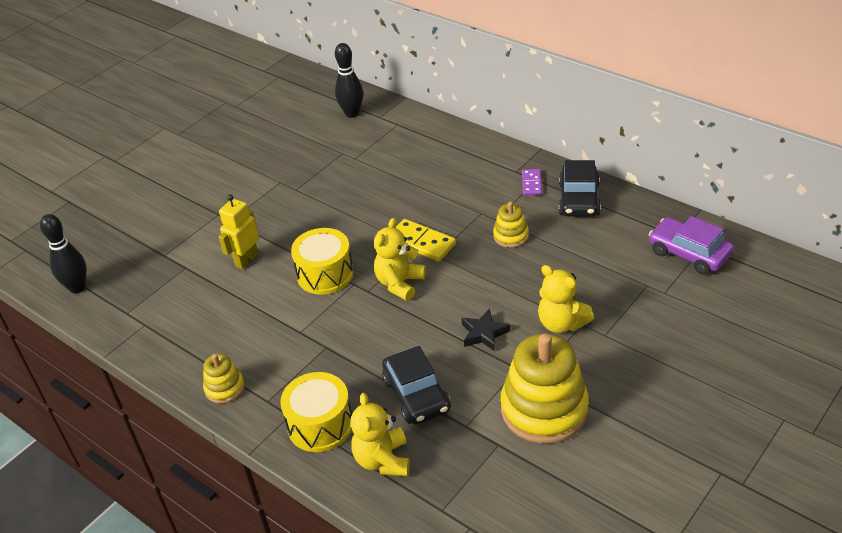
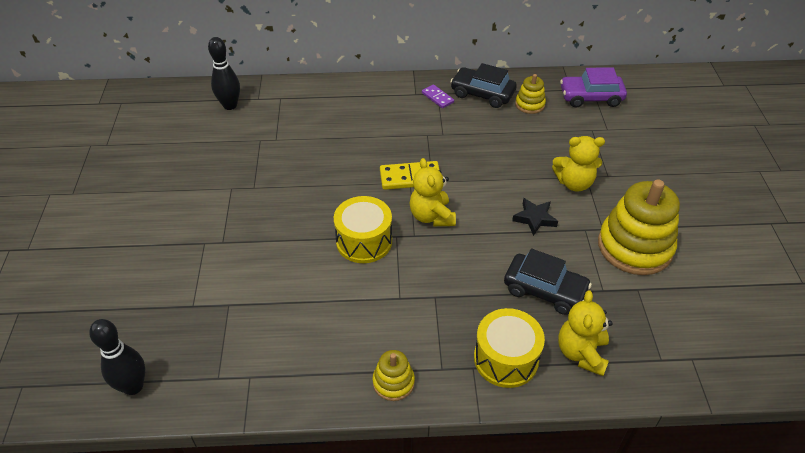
camera: 45 degrees left, 5 degrees up
yellow robot [218,194,259,269] -> none
yellow teddy bear [350,393,410,476] -> yellow teddy bear turned 60 degrees clockwise [558,290,613,376]
yellow stacking toy [493,201,529,248] -> yellow stacking toy moved to [515,74,546,114]
black car [559,160,601,217] -> black car turned 150 degrees clockwise [450,63,517,108]

